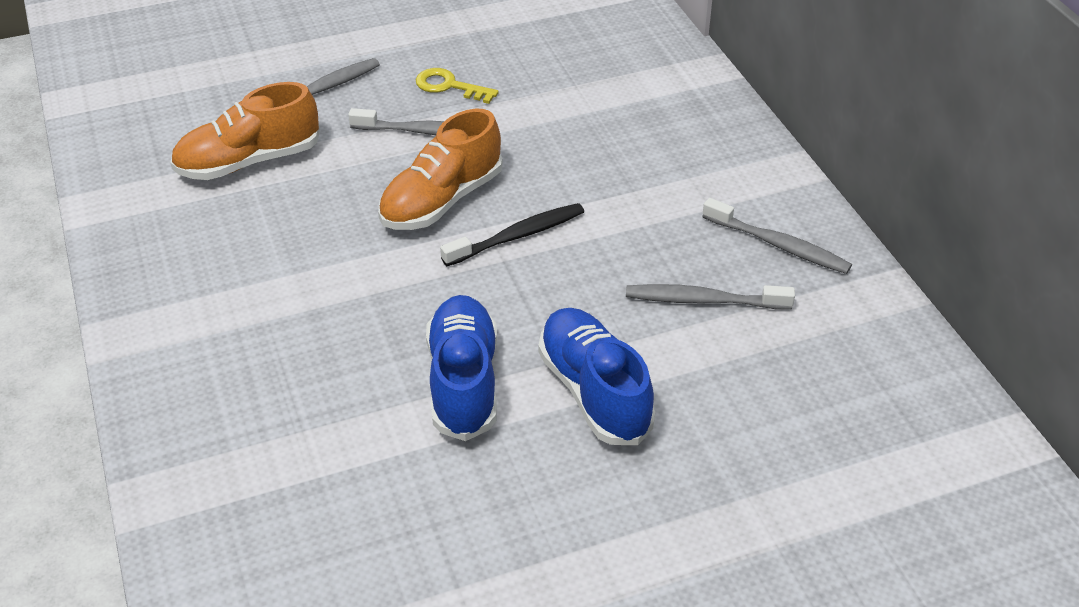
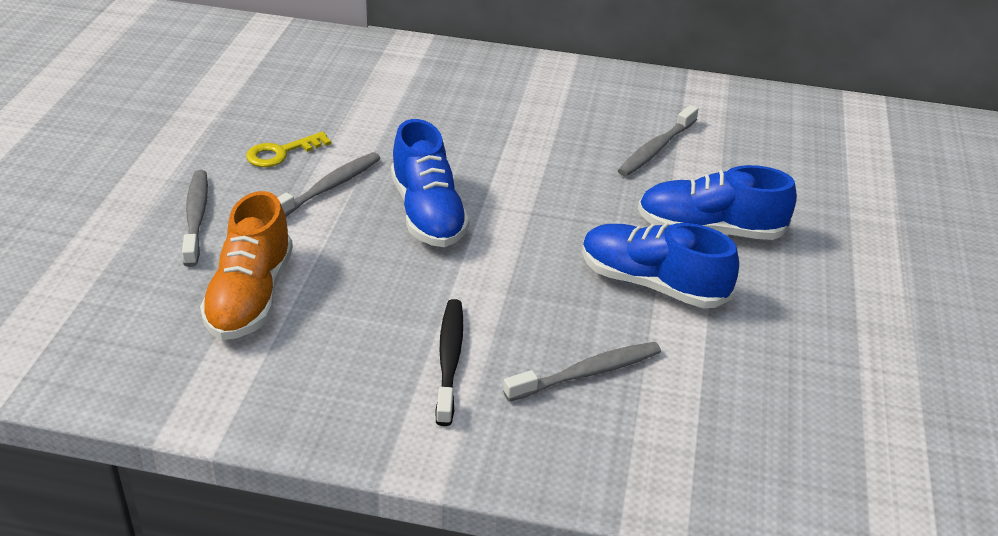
camera: 60 degrees left, 5 degrees down
orange shoe [378,109,503,230] -> blue shoe [391,119,470,247]
black toothbrush [440,203,584,266] -> black toothbrush moved to [435,299,463,426]
grey toothbrush [702,198,852,274] -> grey toothbrush moved to [503,342,661,401]

